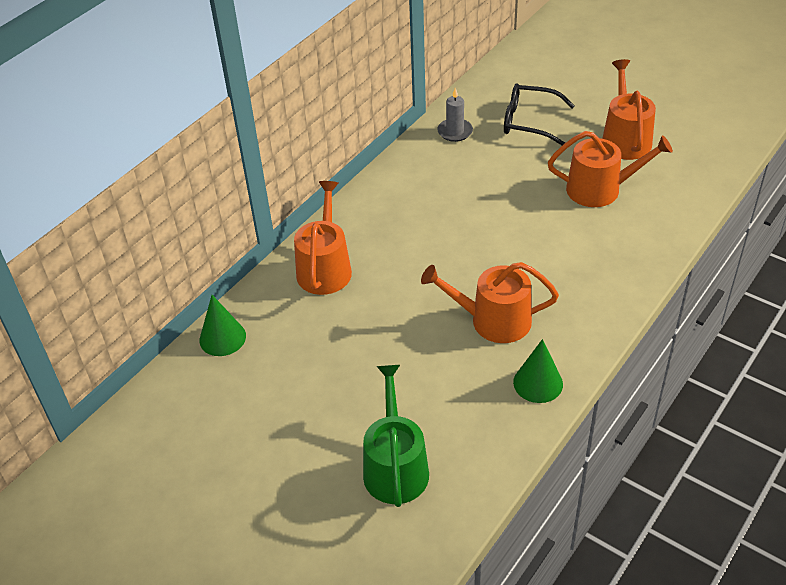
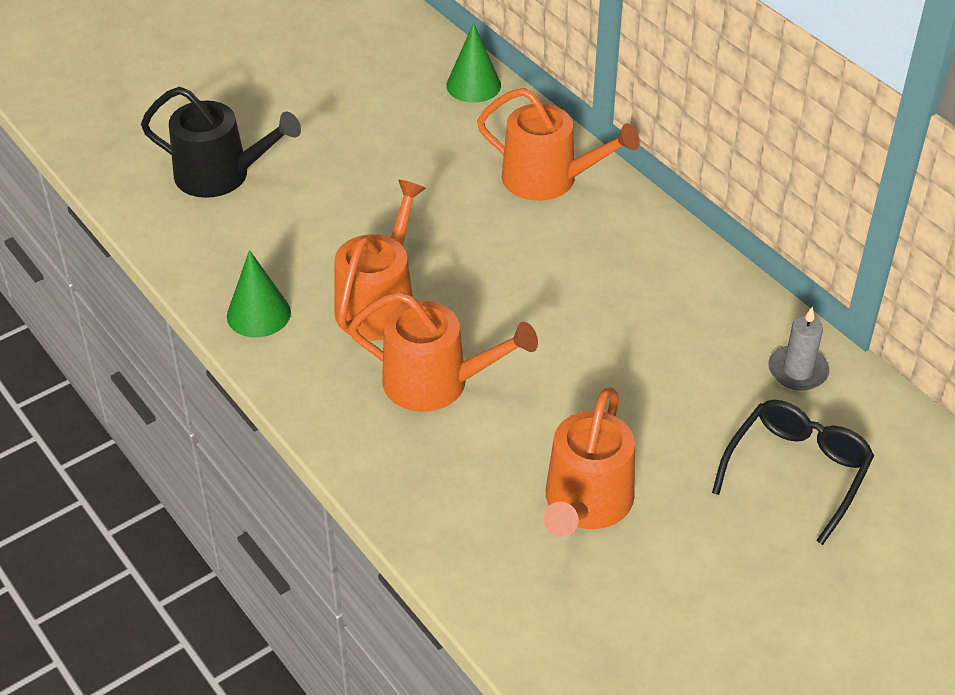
camera: 105 degrees right, 0 degrees up
green watering can [363,365,429,507] -> black watering can [141,87,301,198]
orange watering can [602,59,656,160] -> orange watering can moved to [349,292,538,412]

